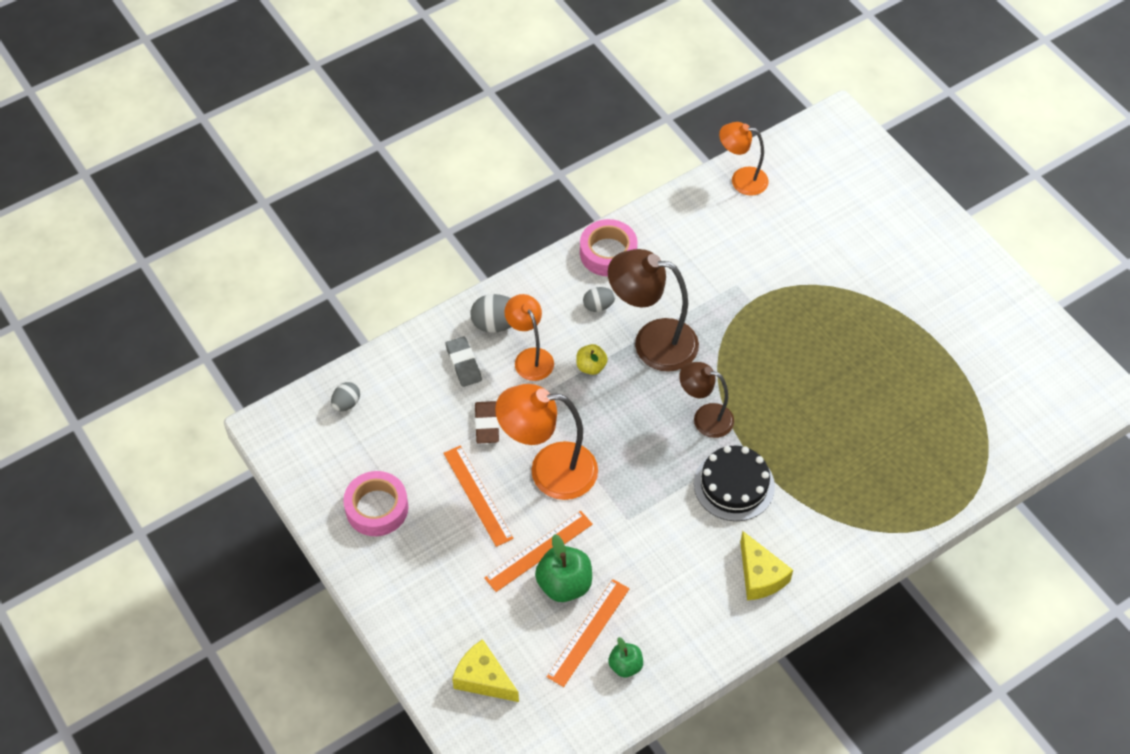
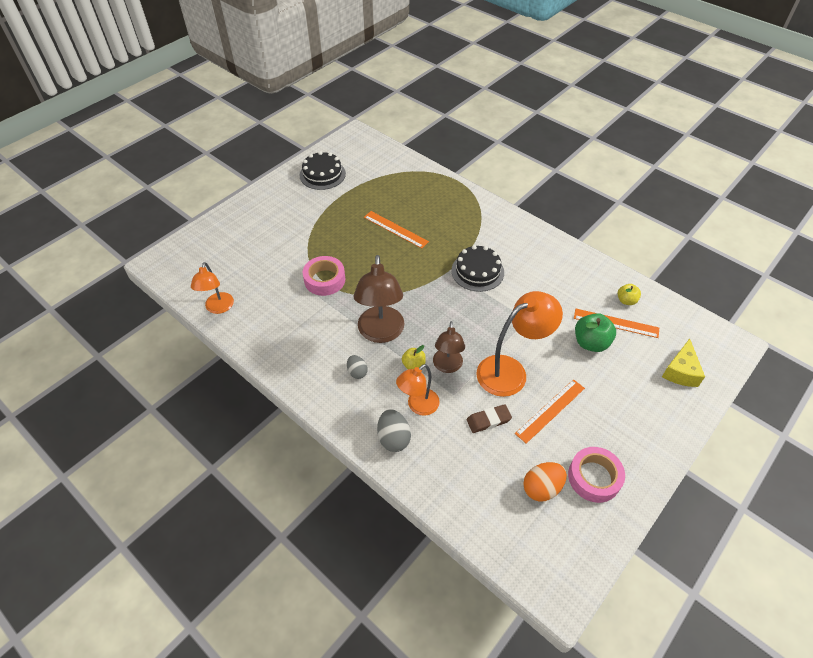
camera: 105 degrees left, 5 degrees down
grey egg [331,382,360,412] -> none
grey eraser [446,336,482,387] -> none
orange ruler [484,511,593,592] -> orange ruler moved to [364,211,429,248]
orange lamp [495,384,598,500] -> orange lamp turned 105 degrees counterclockwise [476,291,563,397]
pink tape [580,219,638,276] -> pink tape moved to [303,256,345,296]
green apple [608,637,643,678] -> yellow apple [618,284,641,305]
brown lamp [679,362,734,438] -> brown lamp moved to [433,321,465,373]
yellow cheese [740,531,793,600] -> none
none -> black cake [300,151,346,190]
none -> orange egg [523,462,567,502]

